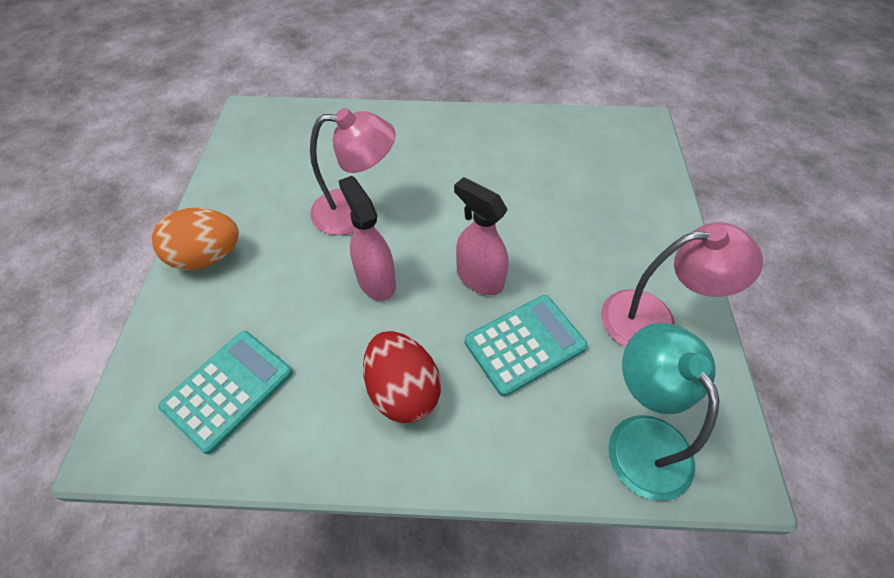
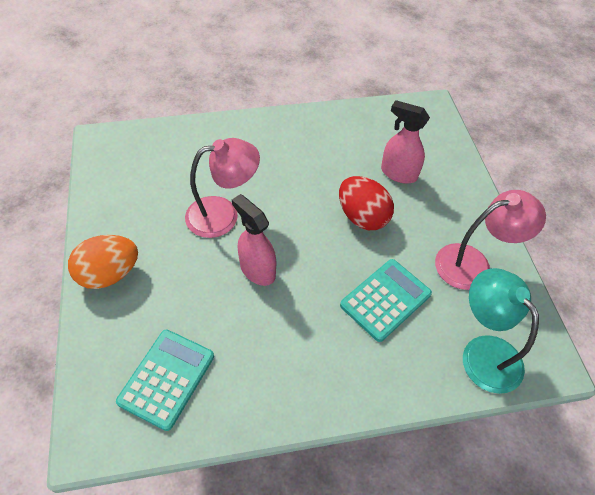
camera: 15 degrees left, 0 degrees up
red egg [363,331,441,423] -> red egg moved to [339,176,394,230]
pink spray bottle [454,177,509,295] -> pink spray bottle moved to [381,100,430,184]

